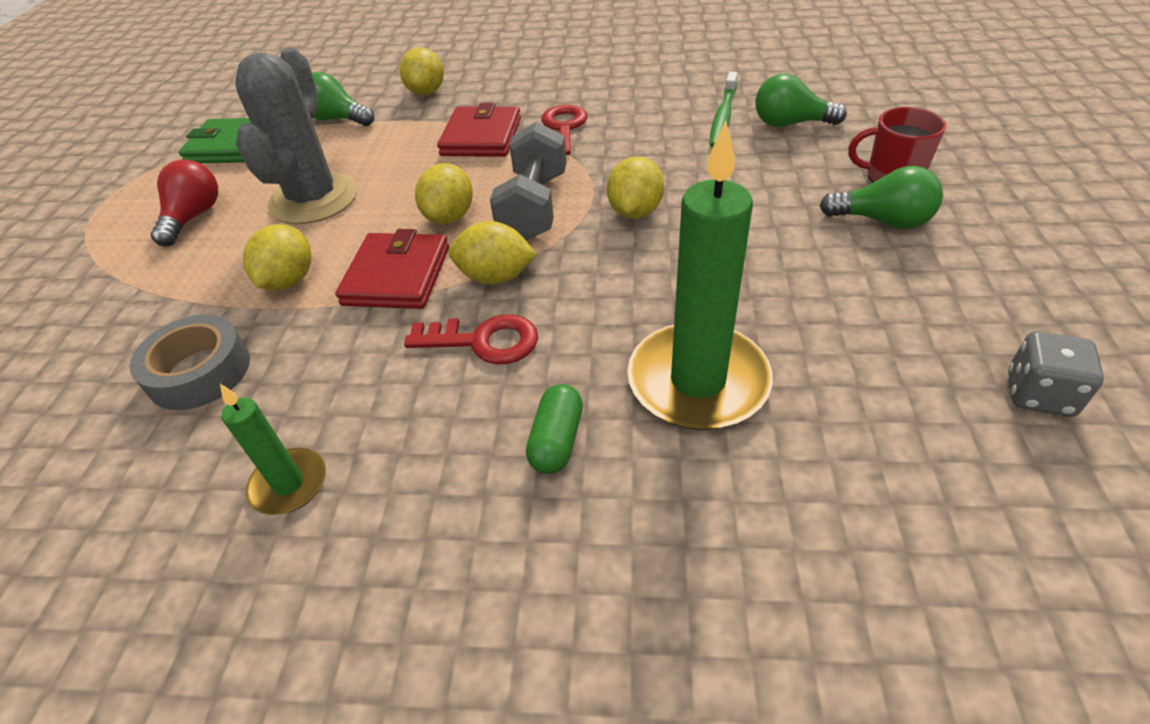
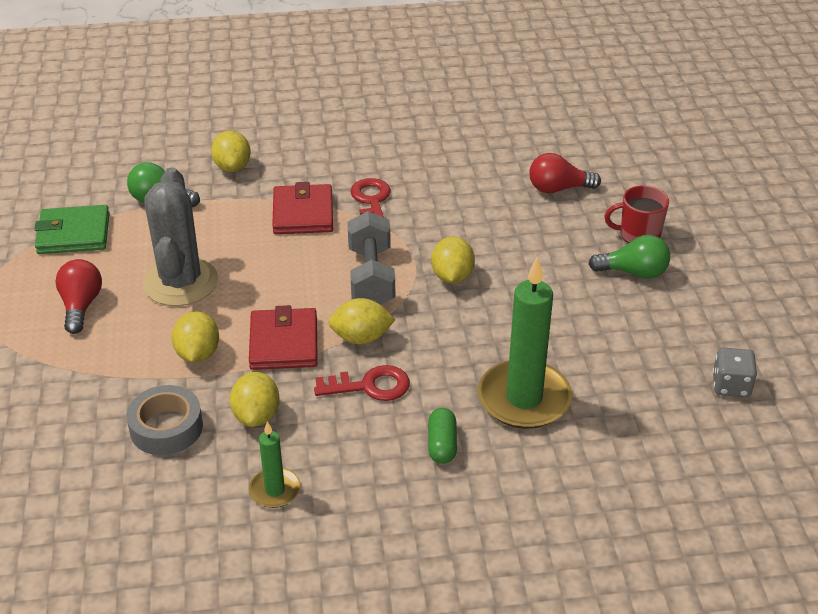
camera: 15 degrees left, 5 degrees down
yellow lemon [415,163,473,224] -> yellow lemon moved to [230,372,280,427]
green toothbrush [710,72,738,148] -> none
green light bulb [755,73,847,127] -> red light bulb [529,153,601,194]

